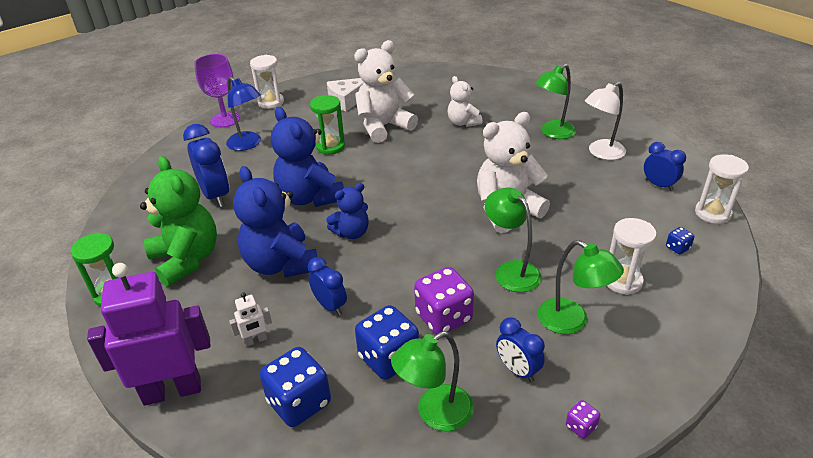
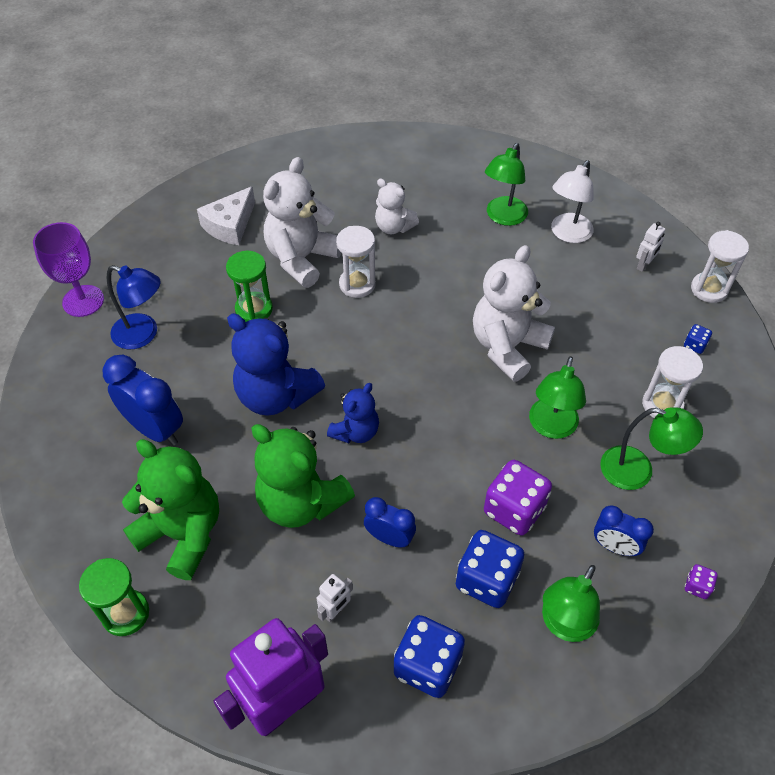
camera: 25 degrees left, 15 degrees up
blue teddy bear [233,166,318,278] -> green teddy bear [251,424,355,528]
white hourglass [250,55,284,109] -> white hourglass moved to [336,226,376,298]
green lamp [485,187,542,292] -> green lamp turned 105 degrees counterclockwise [529,356,586,439]
blue clock [644,142,686,191] -> white robot [636,222,665,272]

